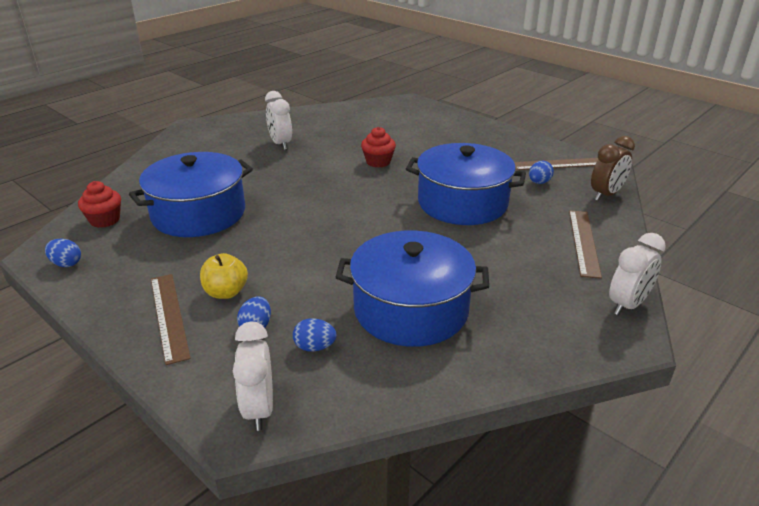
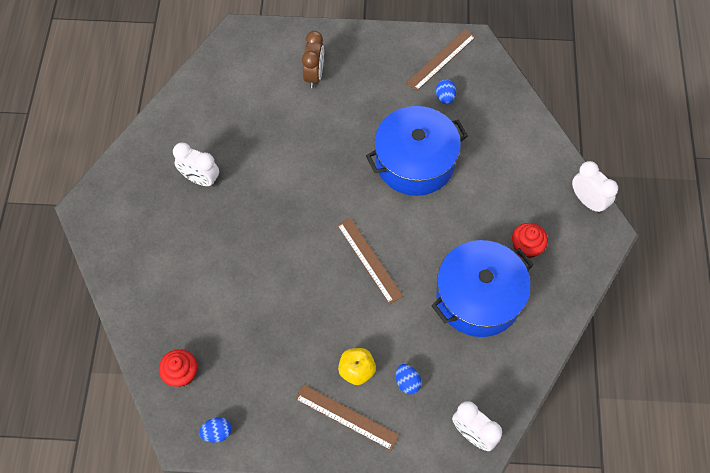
camera: 40 degrees left, 30 degrees up
blue pot [129,152,253,237] -> none
blue egg [293,318,337,351] -> none
red cupcake [361,127,396,168] -> red cupcake moved to [512,223,548,258]
brown ruler [569,210,602,279] -> brown ruler moved to [337,218,403,304]
brown clock [591,136,635,201] -> brown clock moved to [302,31,324,88]
white clock [609,233,666,316] -> white clock turned 45 degrees counterclockwise [572,161,618,214]

